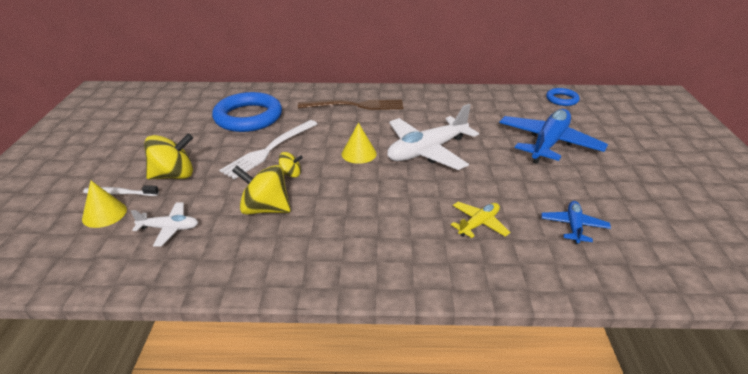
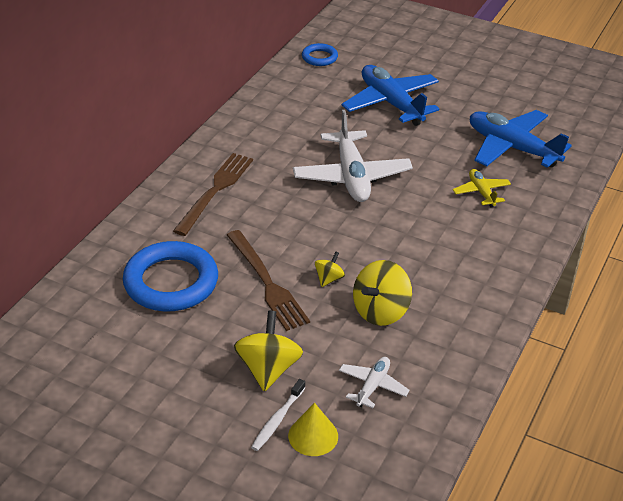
camera: 65 degrees left, 5 degrees up
white fork [219,120,317,179] -> brown fork [227,230,310,331]
yellow cone [342,123,377,164] -> none
blue plane [541,201,611,244] -> blue plane [470,110,572,168], size x1.99

